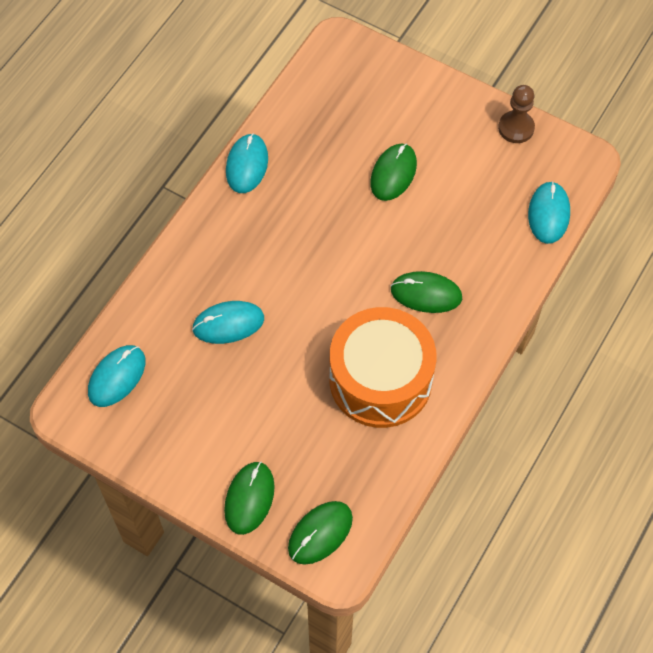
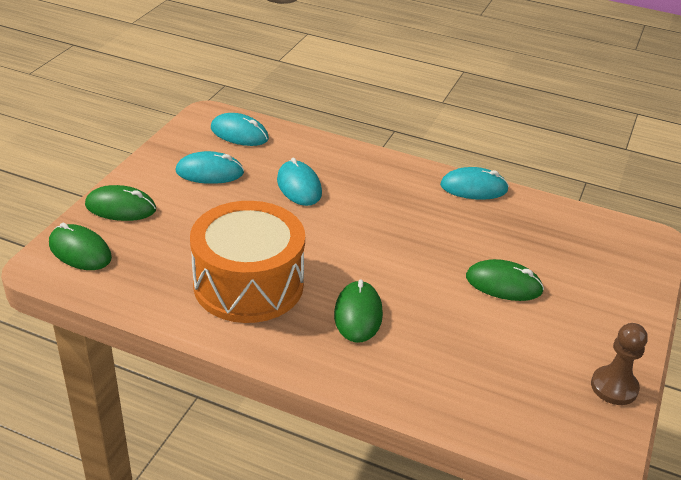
camera: 80 degrees right, 25 degrees down
turquoise mouse [528,181,570,244] -> turquoise mouse moved to [176,151,244,184]

